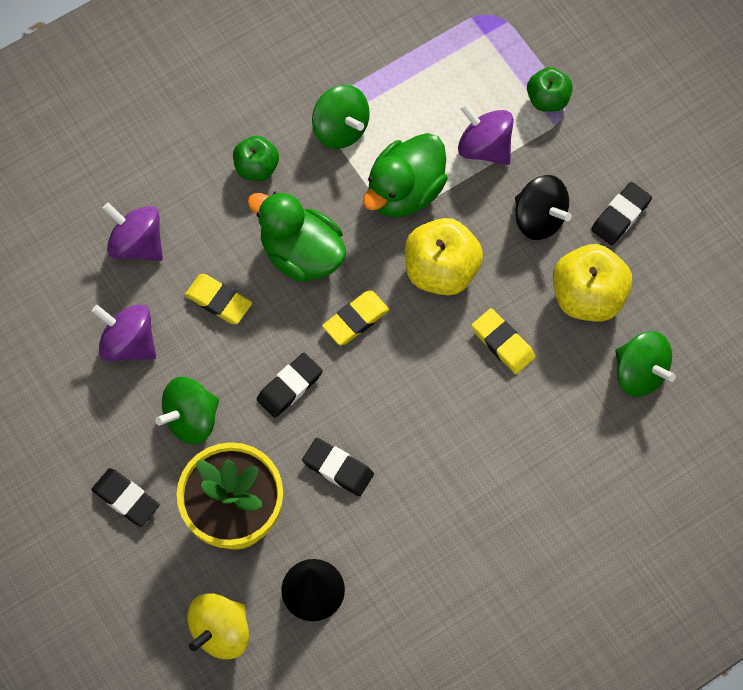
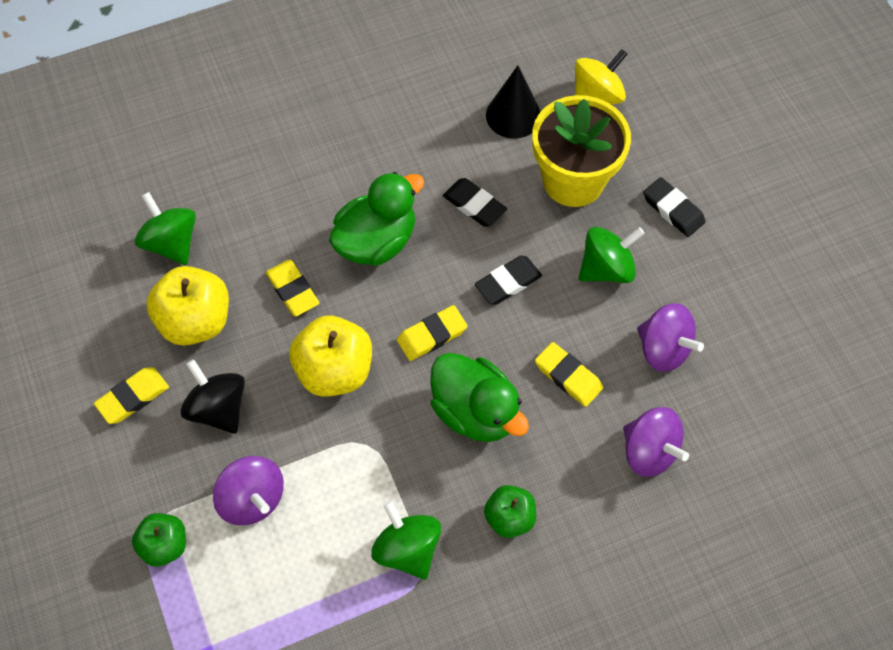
camera: 170 degrees left, 5 degrees down
green duck [363,133,448,217] -> green duck moved to [329,172,424,266]
black eraser [591,182,652,245] -> yellow eraser [94,367,169,424]

